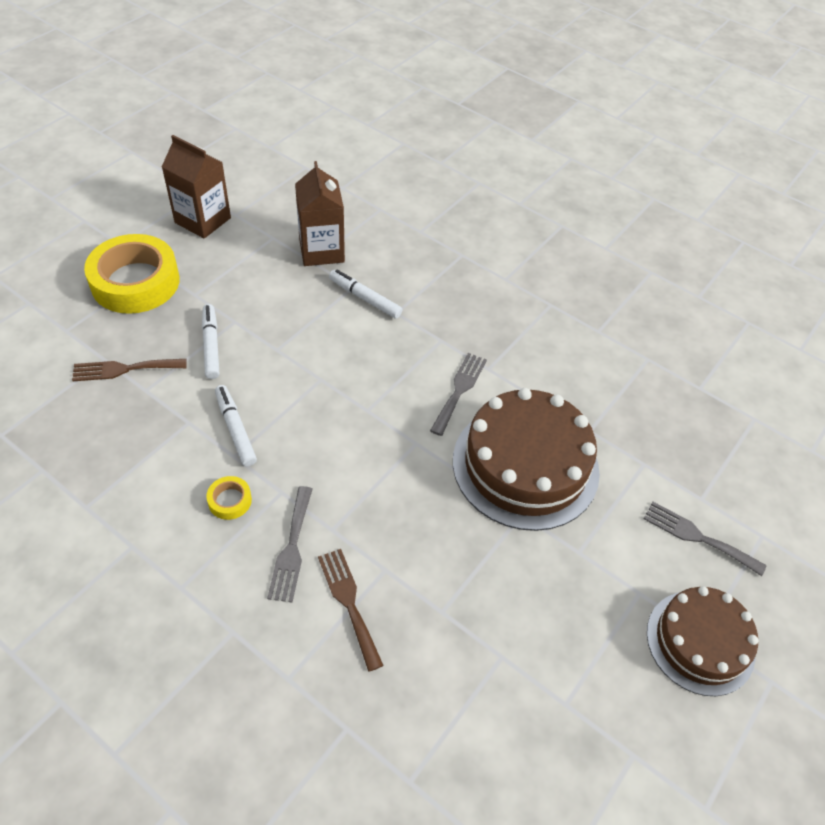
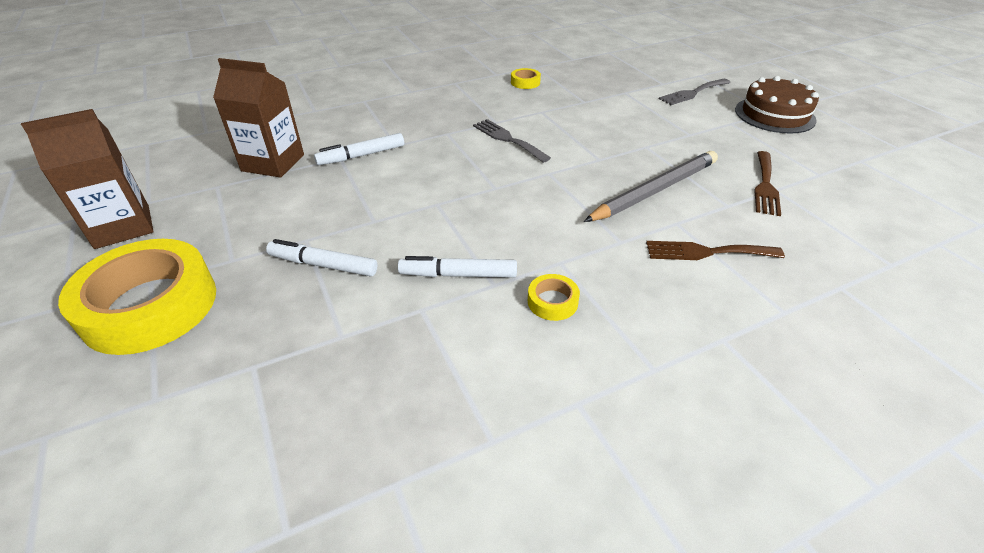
camera: 60 degrees left, 10 degrees down
brown fork [72,359,187,381] -> brown fork moved to [754,151,781,216]
grey fork [267,486,312,602] -> none
brown cake [453,388,600,531] -> none
none -> yellow tape [511,68,541,89]
none -> grey pencil [584,151,718,222]

